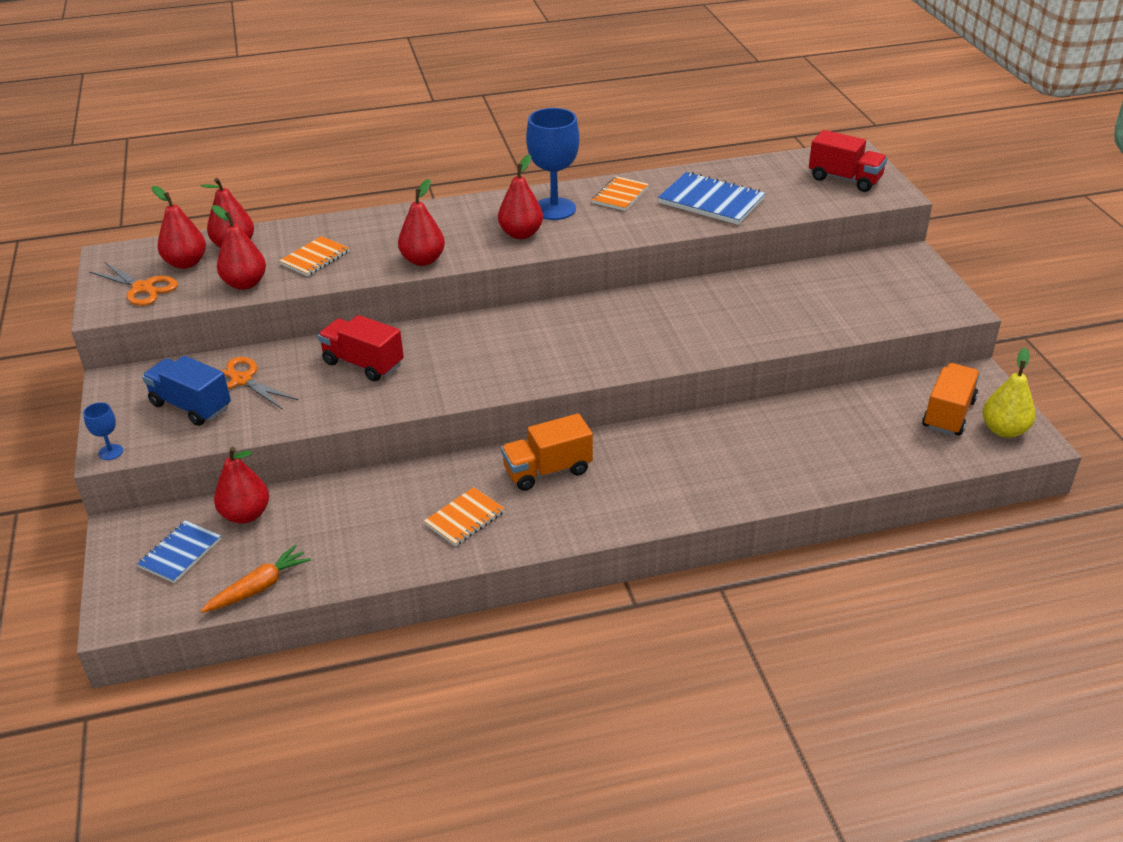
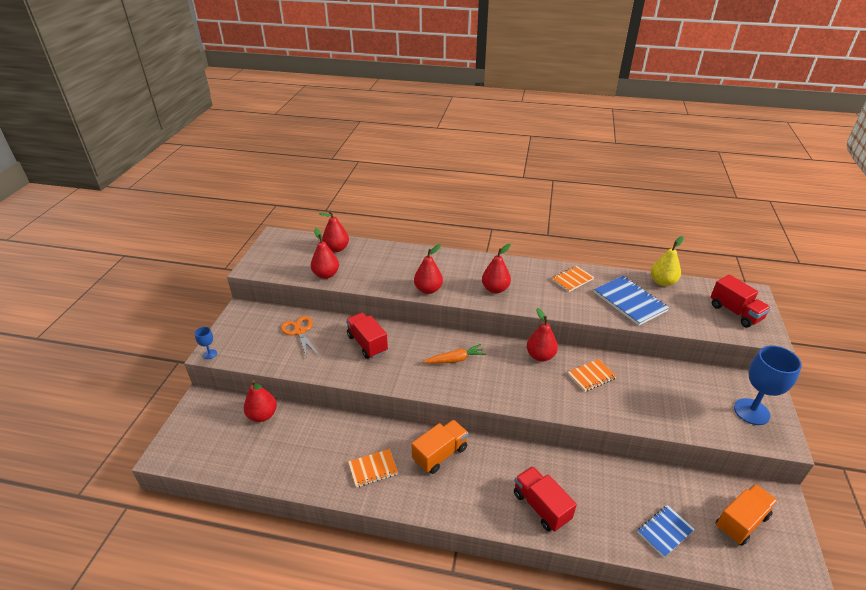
camera: 25 degrees right, 0 degrees up
orange scissors [89,262,178,306] -> none
blue notebook [137,520,221,583] -> blue notebook moved to [637,505,695,558]
blue truck [142,356,231,426] -> none
red pear [152,186,206,269] -> red pear moved to [527,308,558,362]
orange carrot [201,545,311,613] -> orange carrot moved to [423,344,486,364]
orange notebook [279,236,349,276] -> orange notebook moved to [568,359,617,392]
orange truck [501,413,593,491] -> orange truck turned 135 degrees clockwise [412,420,469,474]
blue goblet [526,108,580,220] -> blue goblet moved to [734,345,802,425]
yellow pear [982,348,1036,438] -> yellow pear moved to [651,236,684,286]
none -> red truck [514,466,577,532]

